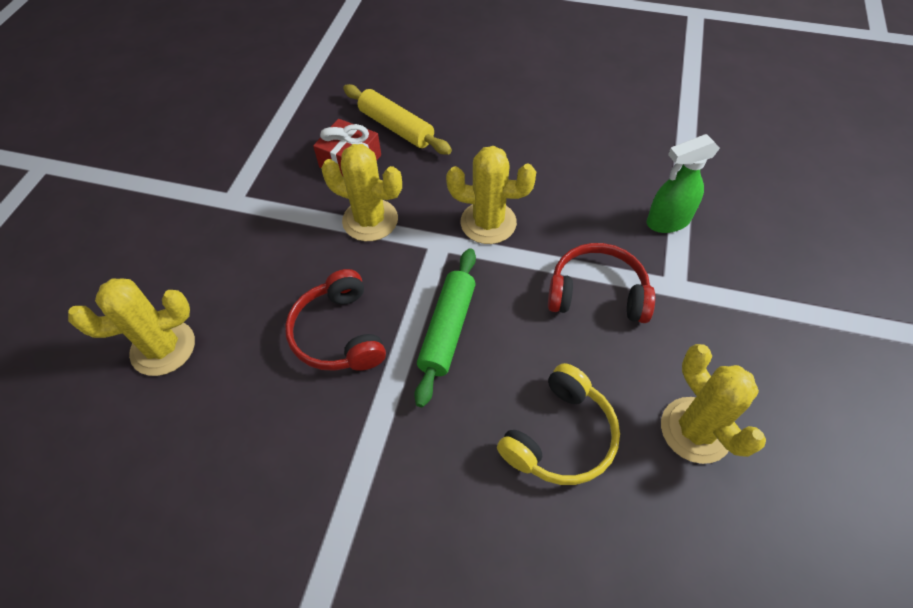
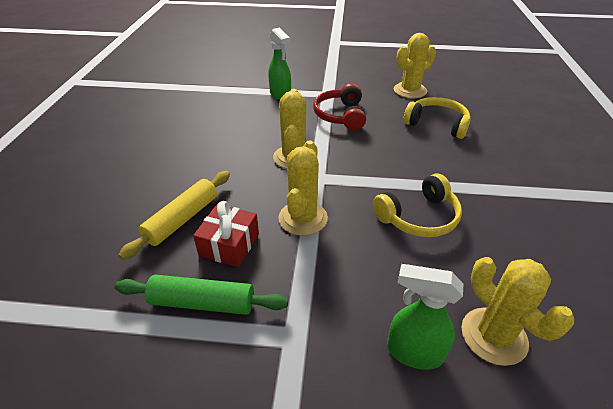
camera: 100 degrees left, 15 degrees down
red headphones [285,269,386,371] -> yellow headphones [373,173,462,237]
green rolling pin [414,248,476,407] -> green rolling pin moved to [114,275,288,315]
none -> green spray bottle [387,264,463,370]

